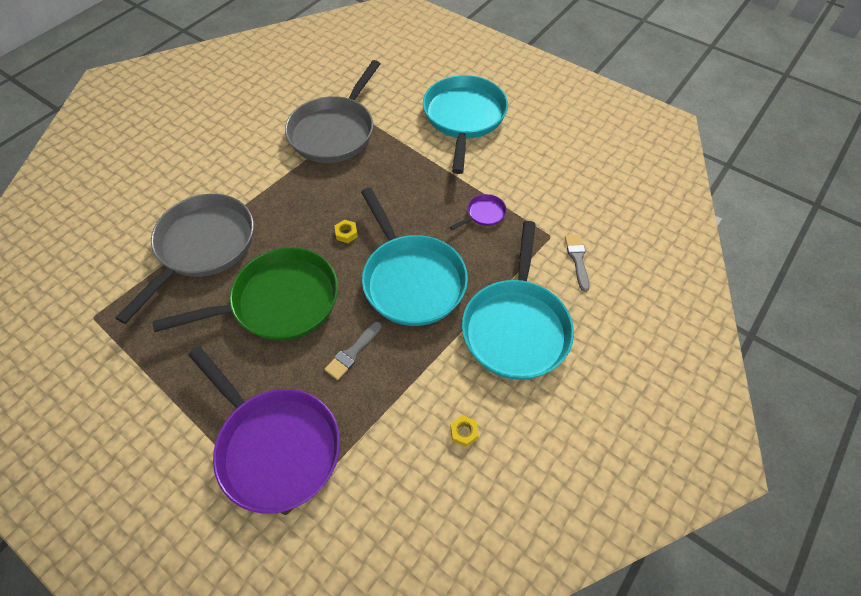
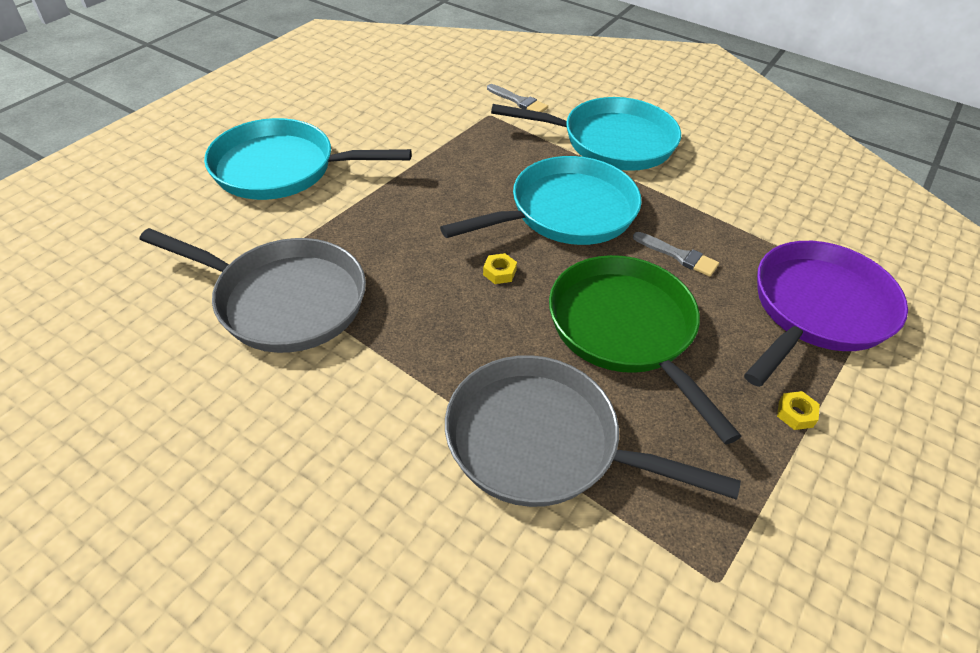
camera: 95 degrees left, 10 degrees down
purple pan [450,194,507,230] -> none
yellow nut [450,415,479,447] -> yellow nut moved to [777,391,820,430]
grey brush [565,235,589,292] -> grey brush turned 135 degrees counterclockwise [487,84,548,112]

